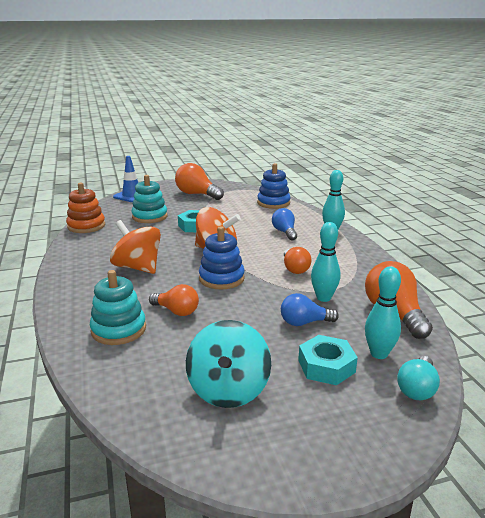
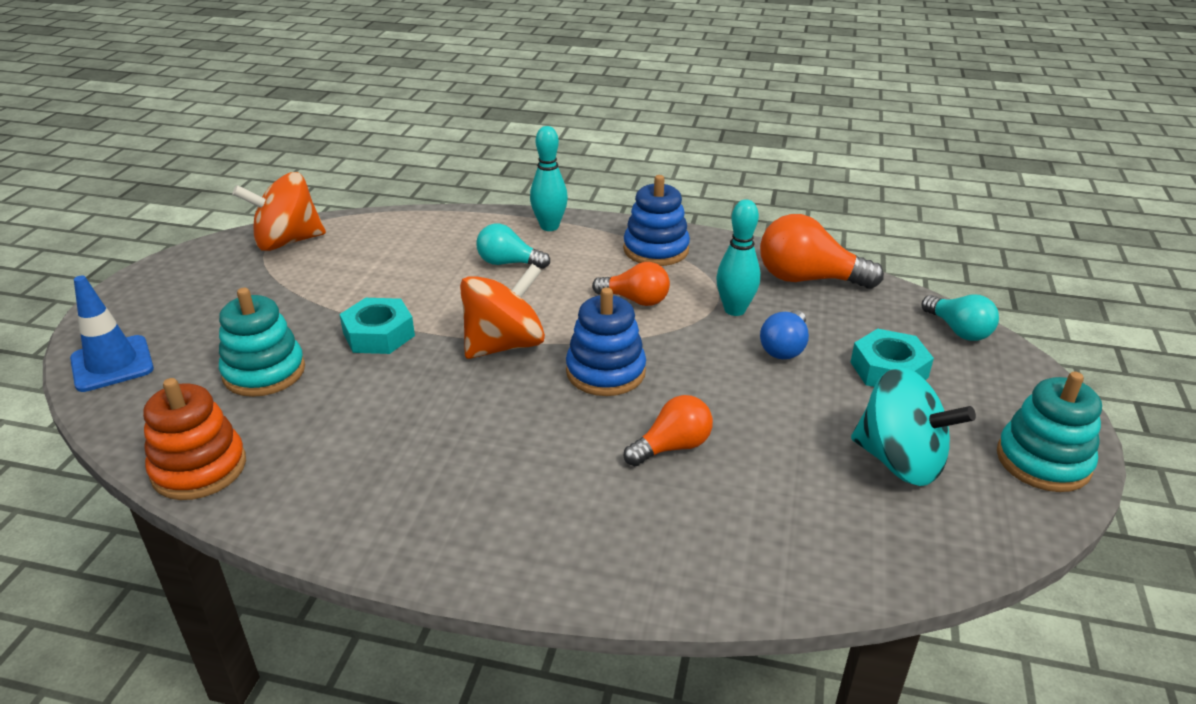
camera: 60 degrees left, 10 degrees up
turquoise stacking toy [90,270,146,345] -> turquoise stacking toy moved to [997,372,1102,492]
orange spinning top [110,220,161,274] -> orange spinning top moved to [232,172,326,251]
orange light bulb [175,163,224,200] -> none
blue stacking toy [257,163,290,209] -> blue stacking toy moved to [623,175,690,266]
blue light bulb [272,208,297,241] -> turquoise light bulb [476,223,550,269]
turquoise bowling pin [365,267,401,359] -> none

